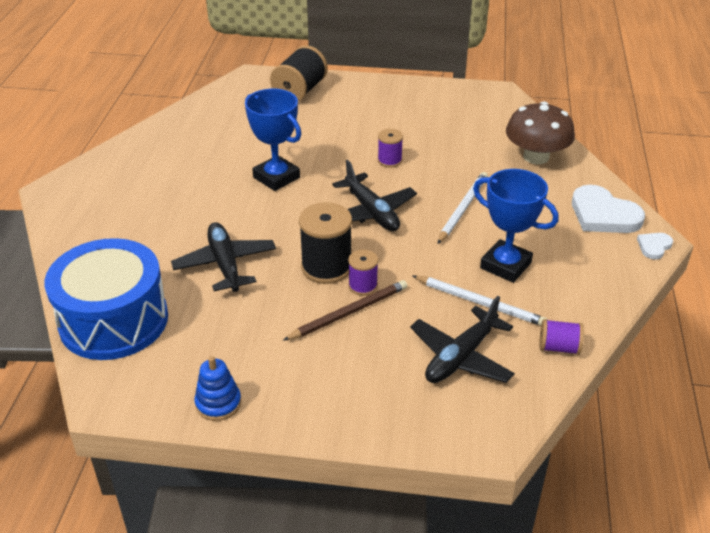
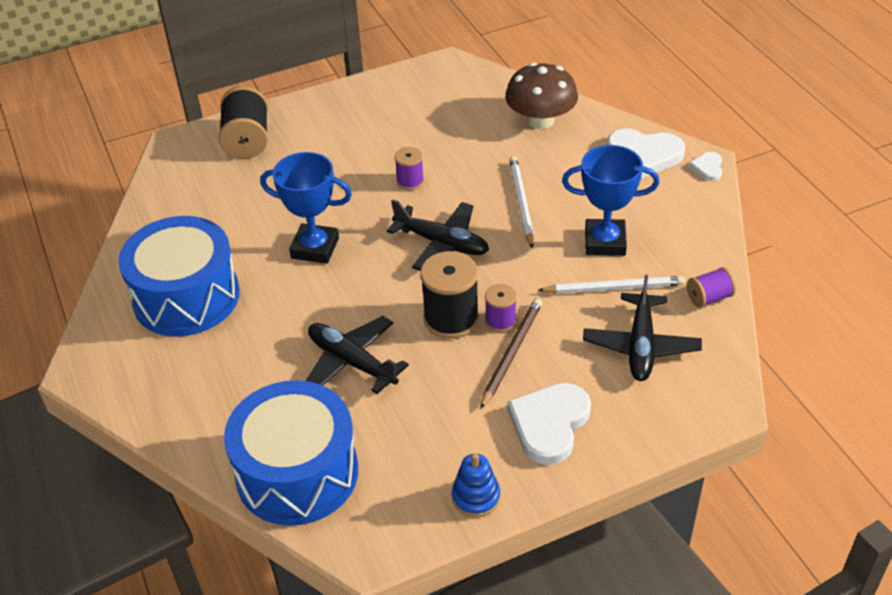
camera: 30 degrees left, 5 degrees up
none -> blue drum [119,216,240,337]
none -> white heart [507,383,591,465]

